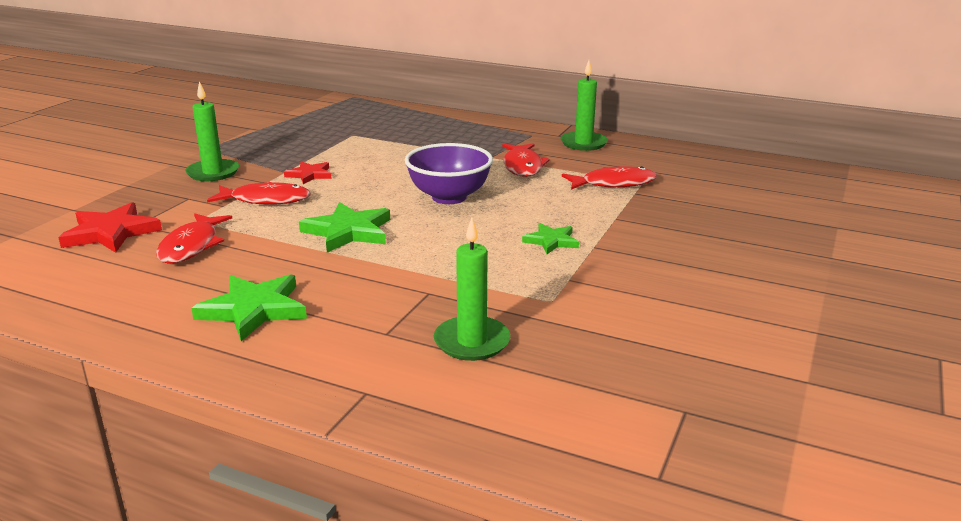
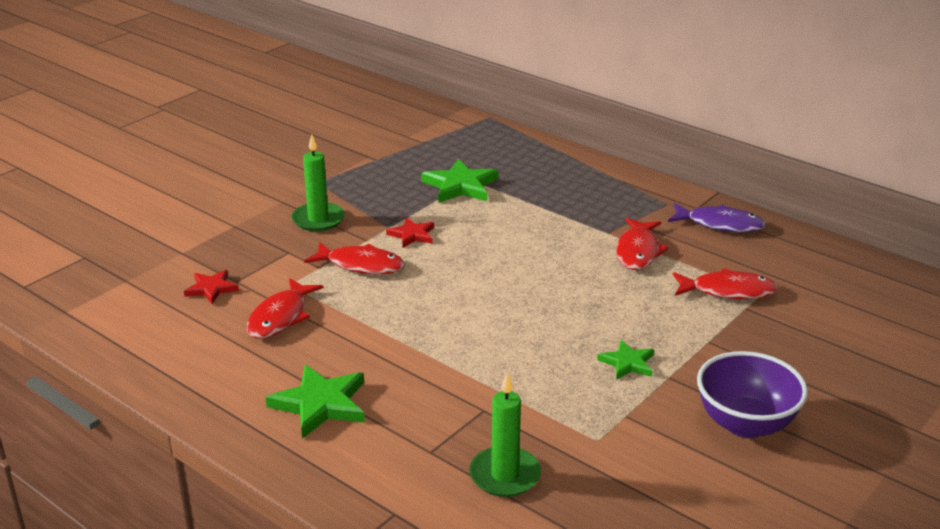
camera: 15 degrees right, 5 degrees up
red star [58,202,162,253] -> red star [184,270,239,304], size x0.60
green star [299,202,390,253] -> green star moved to [421,159,498,203]
purple bowl [405,143,493,204] -> purple bowl moved to [697,351,808,438]
green candle [560,60,608,151] -> purple fish [668,203,766,232]

